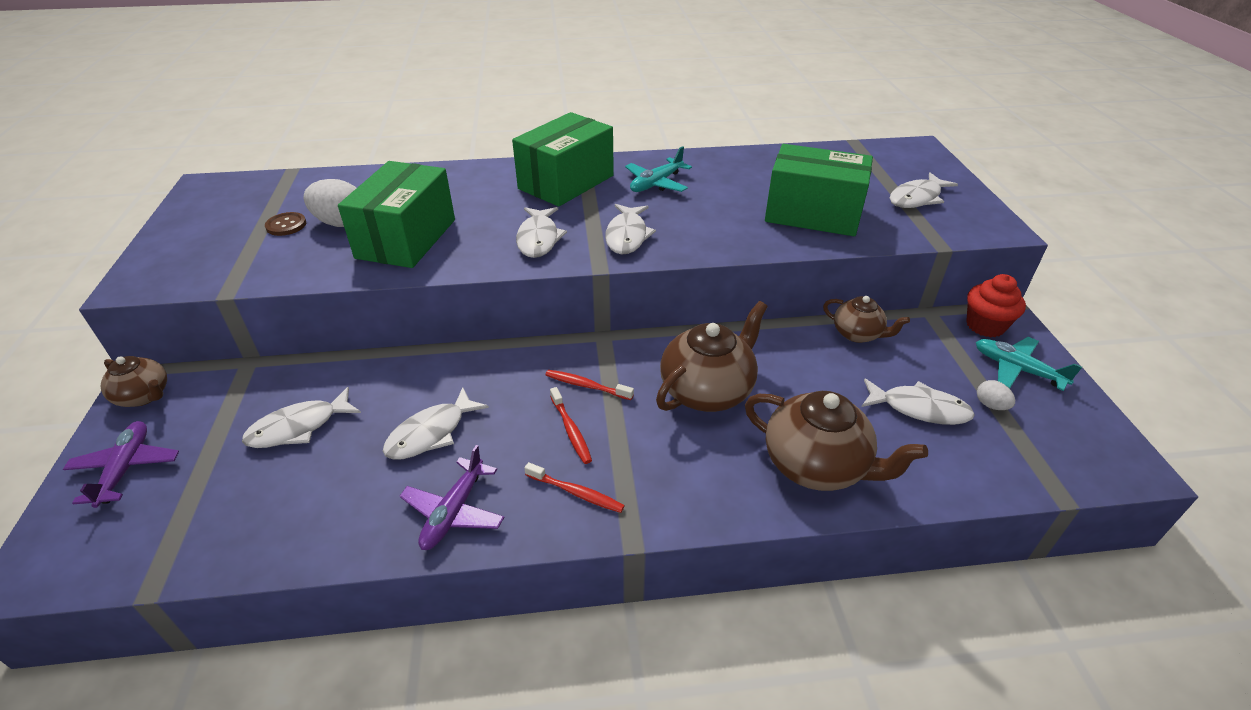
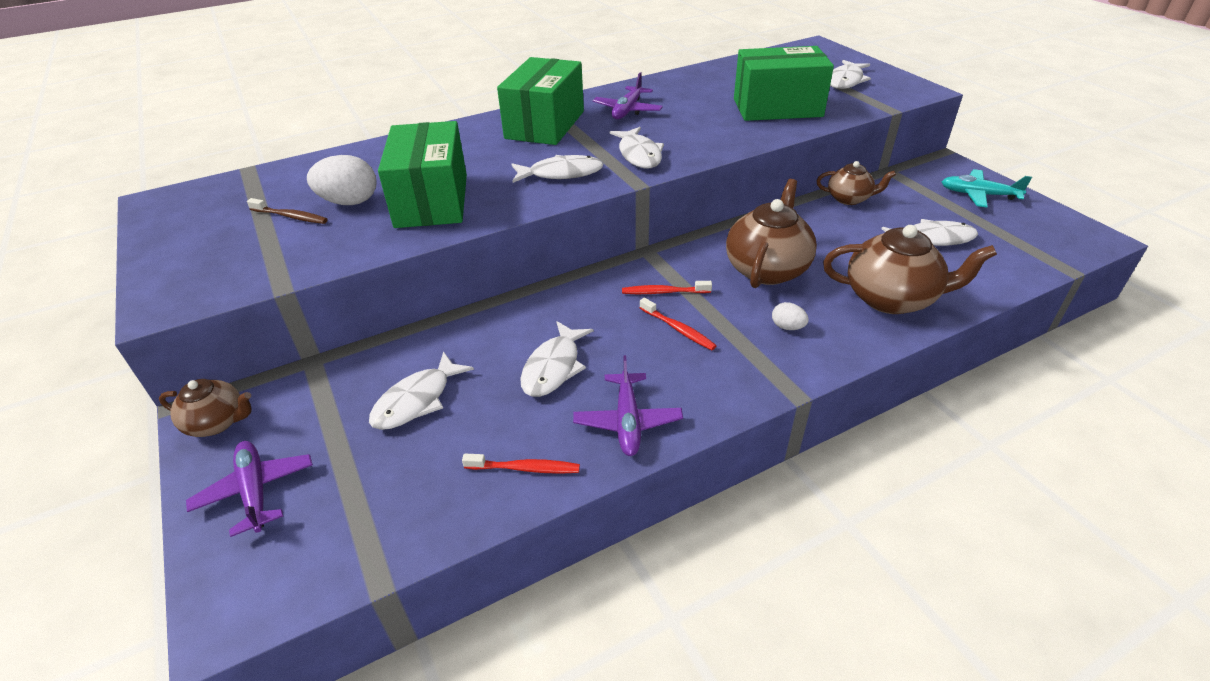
camera: 20 degrees left, 0 degrees up
brown button [265,212,306,236] -> brown toothbrush [247,198,328,224]
white fish [516,207,567,258] -> white fish turned 75 degrees counterclockwise [511,155,603,183]
red toothbrush [524,462,625,513] -> red toothbrush moved to [462,454,580,474]
turquoise plane [625,146,692,192] -> purple plane [593,72,663,119]
red cupcake [966,274,1026,337] -> none
white egg [977,380,1015,410] -> white egg moved to [772,302,809,330]

